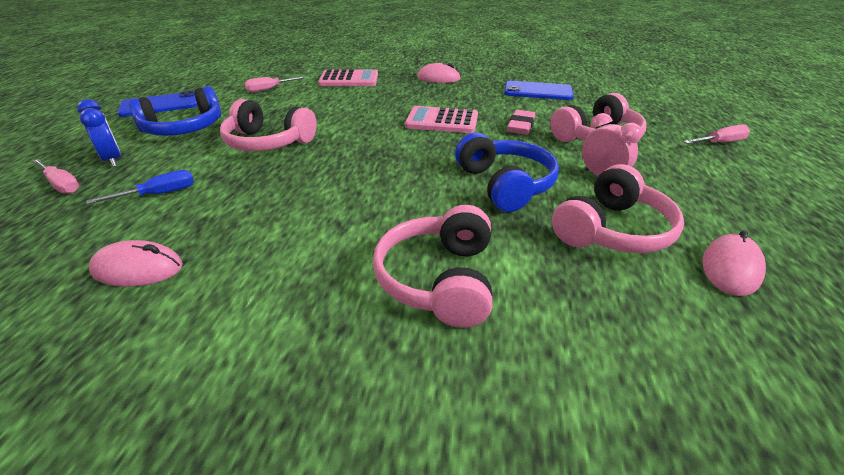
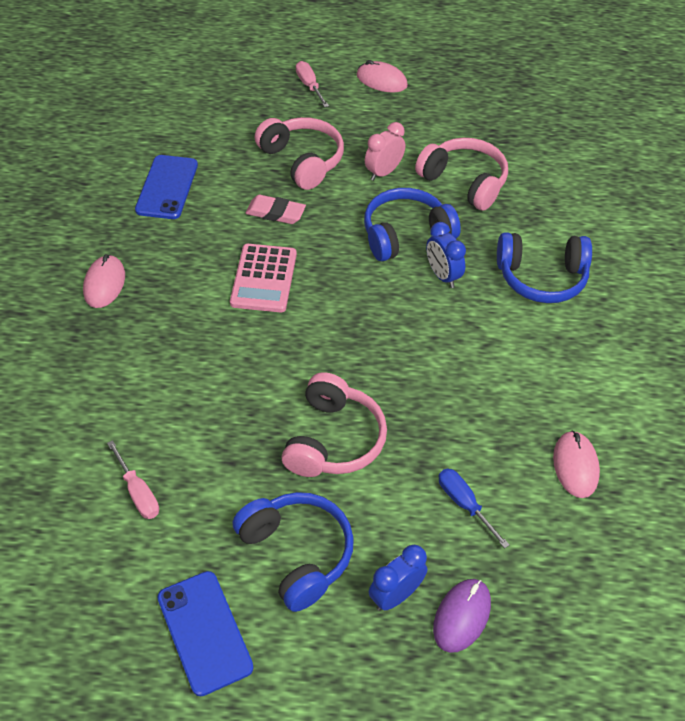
camera: 95 degrees left, 15 degrees up
pink screwdriver [33,159,80,194] -> purple mouse [433,579,491,653]
pink calculator [318,69,378,86] -> none
pink headphones [373,205,492,328] -> blue headphones [497,232,592,303]
pink mouse [703,230,766,296] -> pink mouse moved to [357,60,408,93]
none -> blue clock [426,222,466,288]

